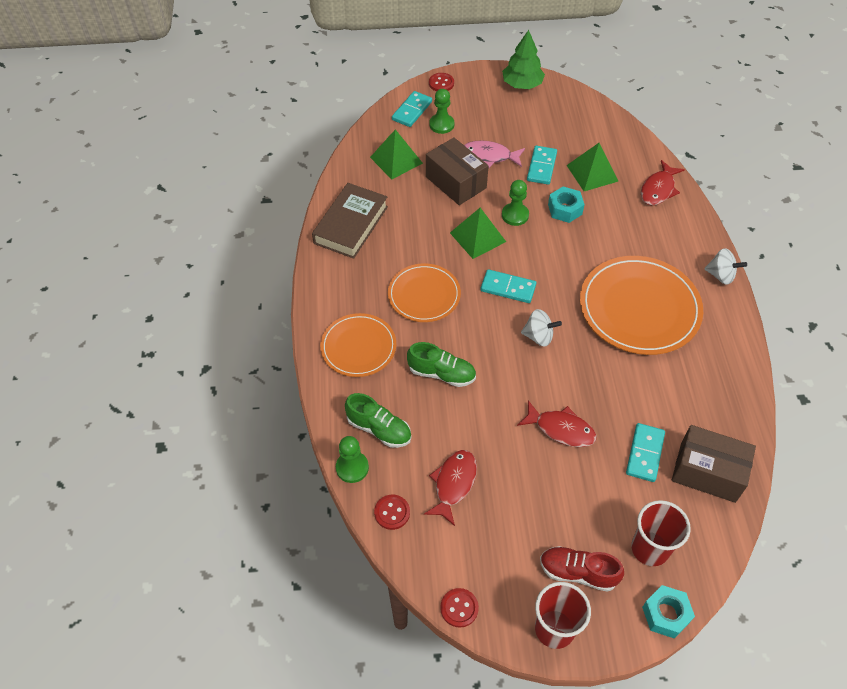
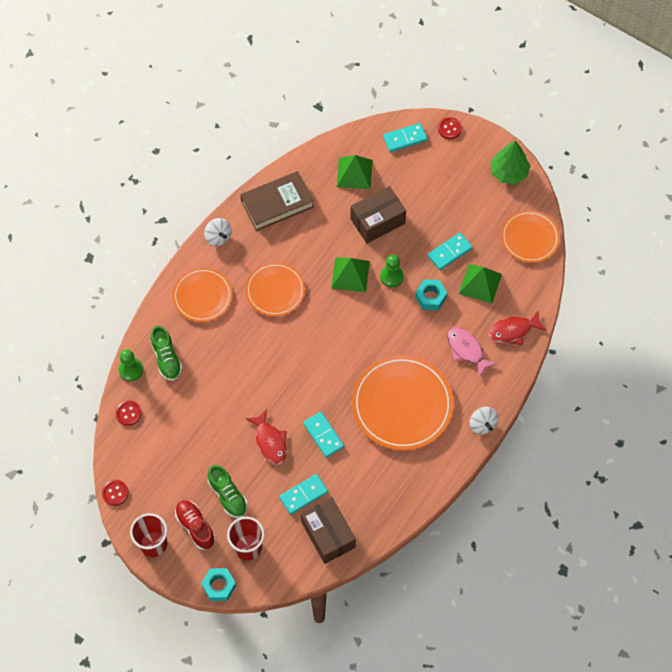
camera: 40 degrees right, 10 degrees up
green shoe [407,342,476,387] -> green shoe moved to [208,465,248,518]
red fish [424,450,477,526] -> none
brown box [426,137,489,205] -> brown box turned 60 degrees clockwise [350,186,406,243]
green pawn [429,89,454,134] -> none
pink fish [464,141,525,168] -> pink fish moved to [447,327,497,378]
turquoise domino [481,269,536,303] -> turquoise domino moved to [303,412,344,458]
white spinning top [521,309,562,347] -> white spinning top moved to [204,218,231,246]
none -> orange plate [501,210,560,263]

